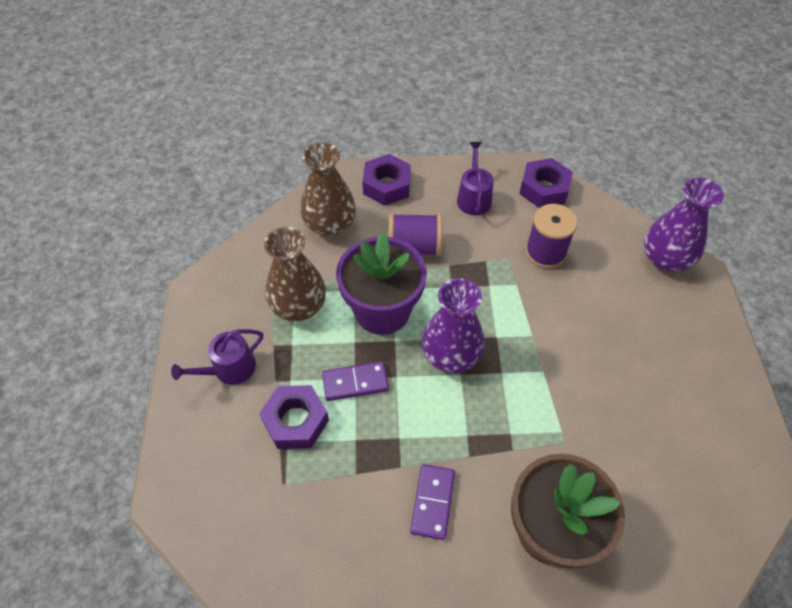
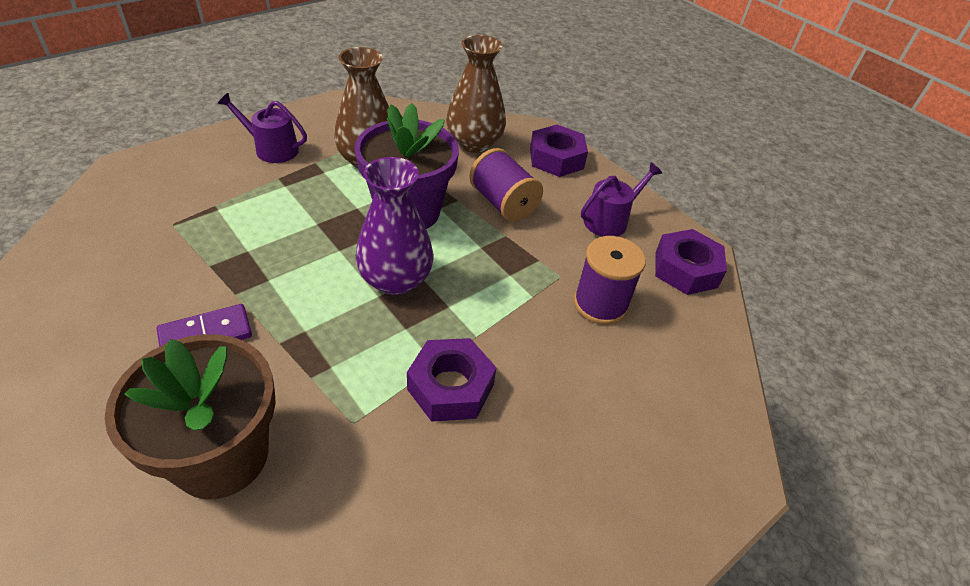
camera: 50 degrees right, 10 degrees down
purple nut [259,385,329,449] -> purple nut moved to [407,338,496,422]
purple domino [322,361,389,401] -> none
purple vase [644,178,724,272] -> none

